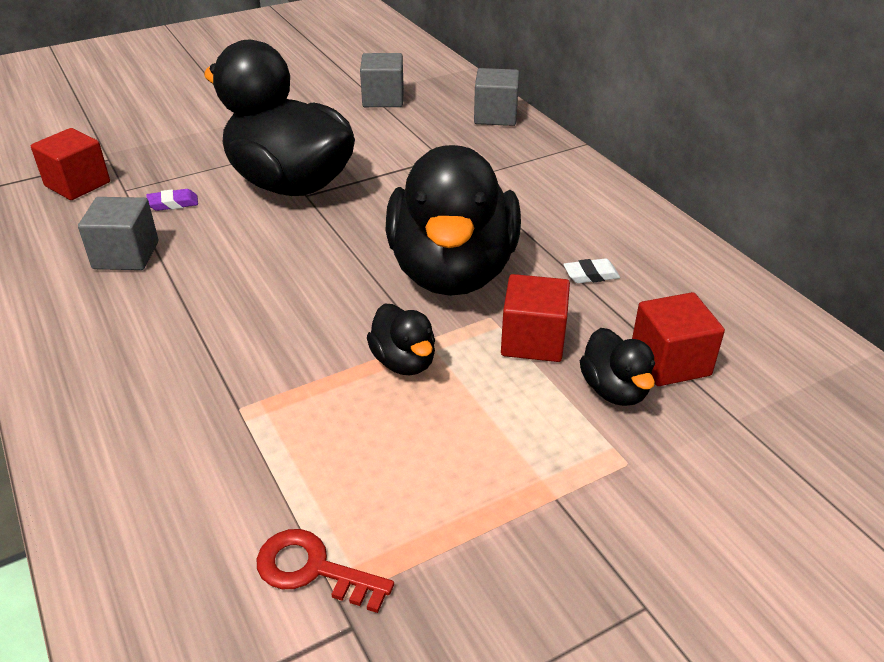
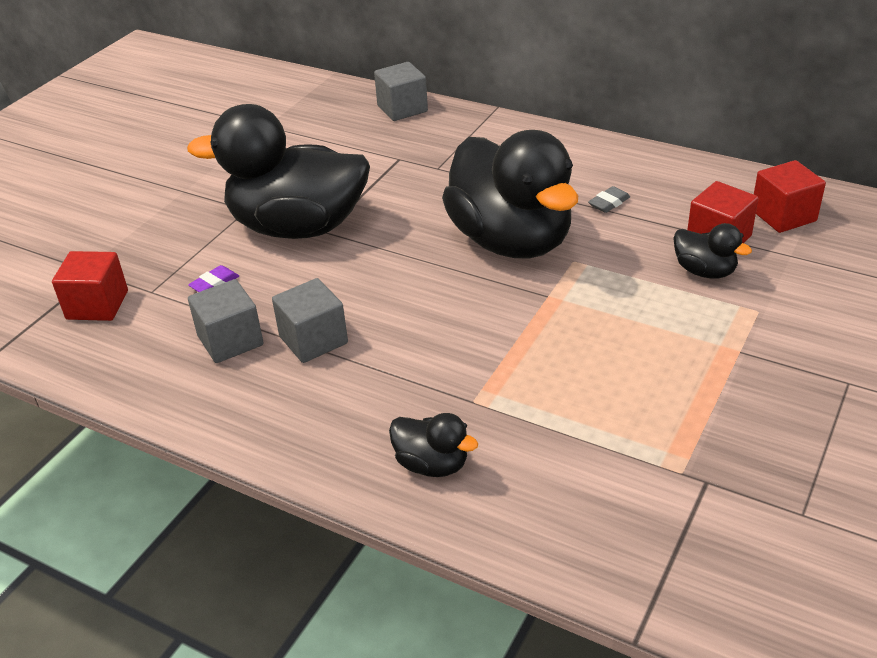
camera: 30 degrees left, 0 degrees up
red key [256,529,394,613] -> none
grey cube [360,53,404,107] -> grey cube moved to [272,278,348,363]
black duck [367,303,435,375] -> black duck moved to [389,413,478,477]
red cube [501,274,570,362] -> red cube moved to [754,160,826,233]
white eraser [563,259,620,283] -> grey eraser [588,186,630,213]

